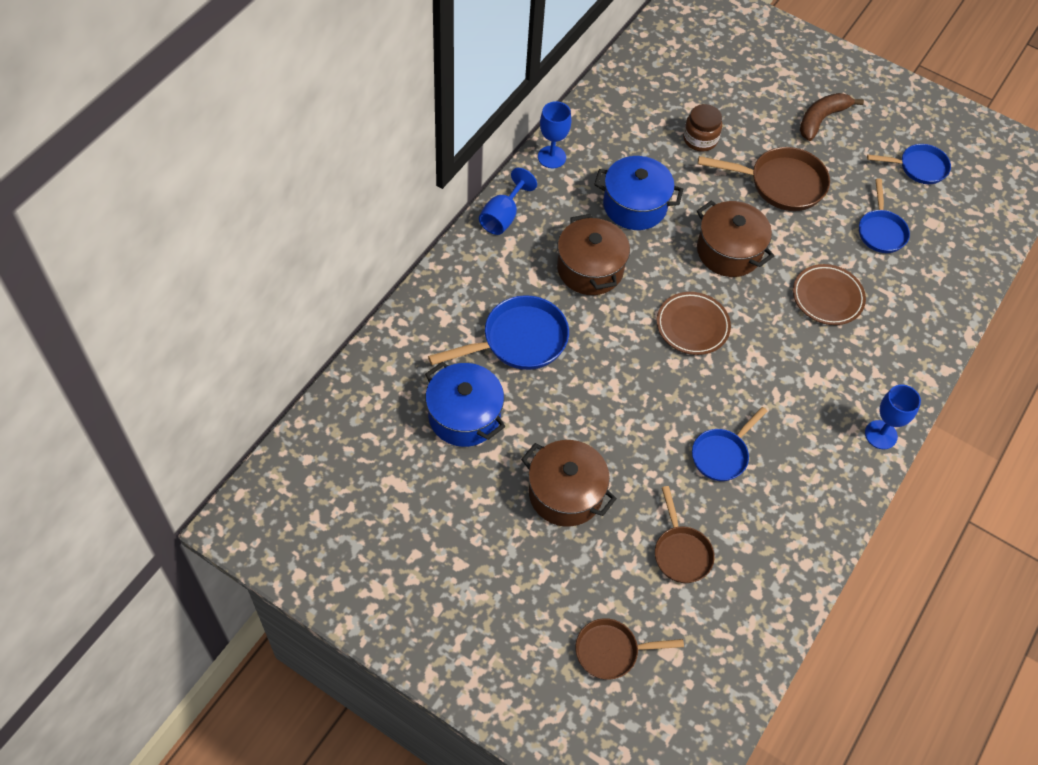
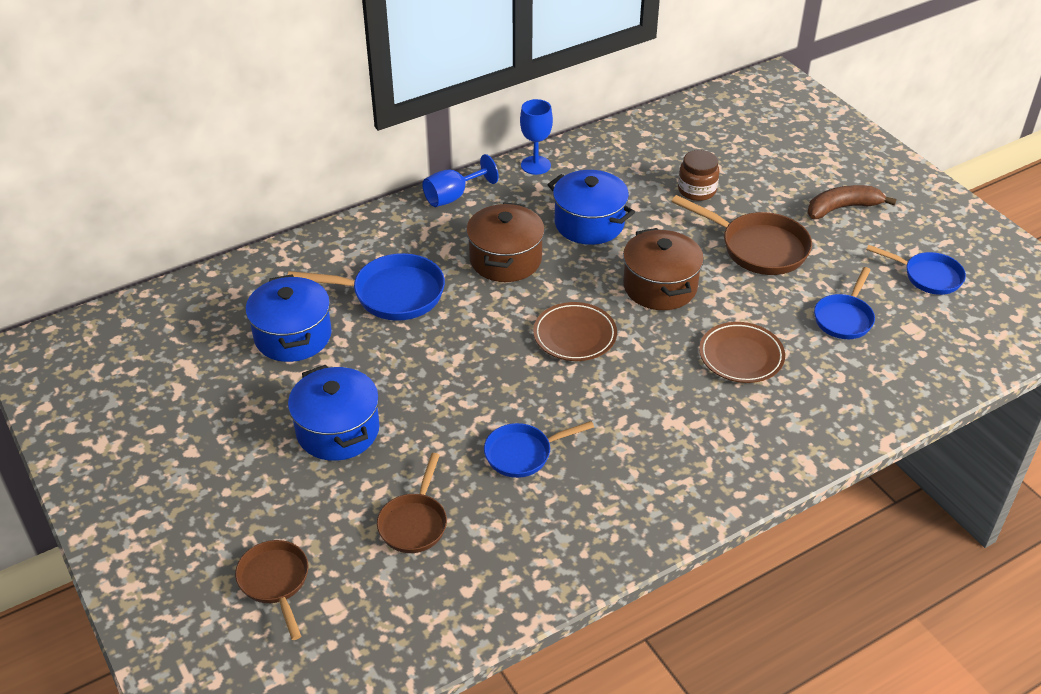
camera: 30 degrees right, 15 degrees down
brown pot [521,440,617,527] -> blue pot [288,365,380,461]
brown pan [575,618,684,680] -> brown pan turned 45 degrees clockwise [235,540,309,640]
blue goblet [865,385,921,449] -> none

